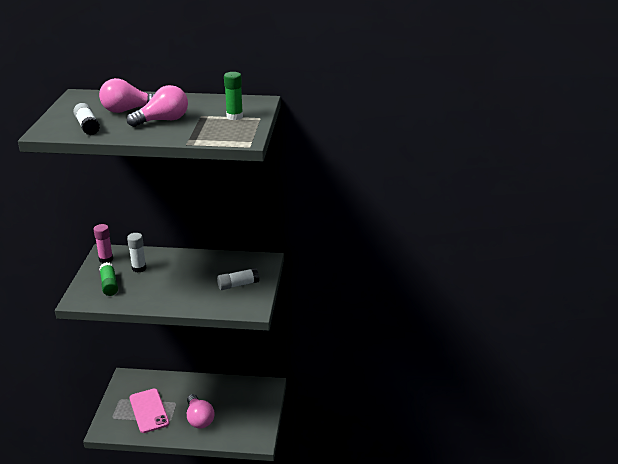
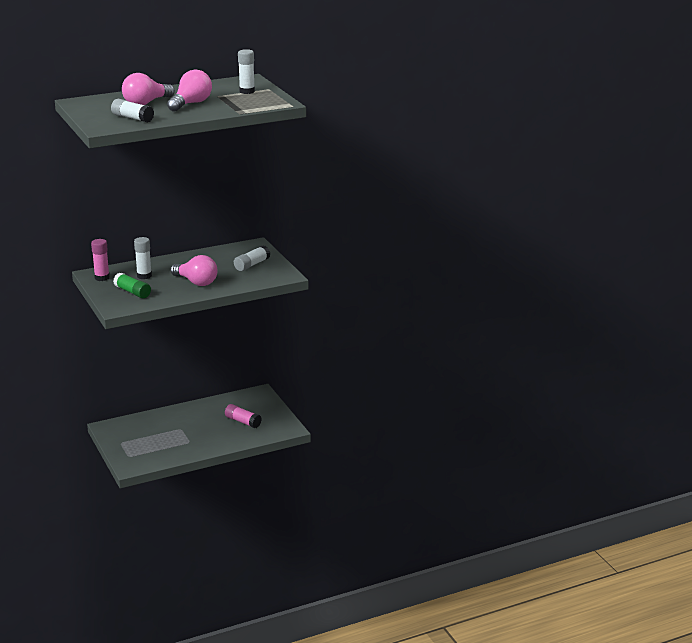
camera: 30 degrees left, 5 degrees down
pink phone [130,389,169,433] -> none
pink light bulb [187,394,214,429] -> pink light bulb moved to [171,255,218,286]
green glue stick [224,72,243,120] -> white glue stick [238,49,255,94]
none -> pink glue stick [225,404,262,428]

